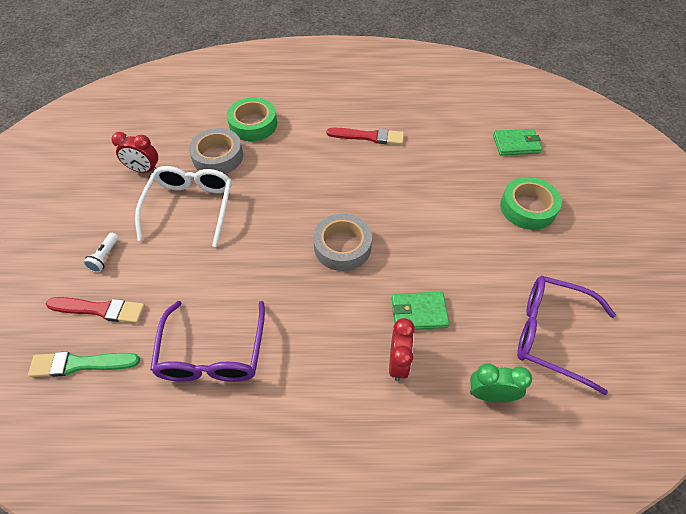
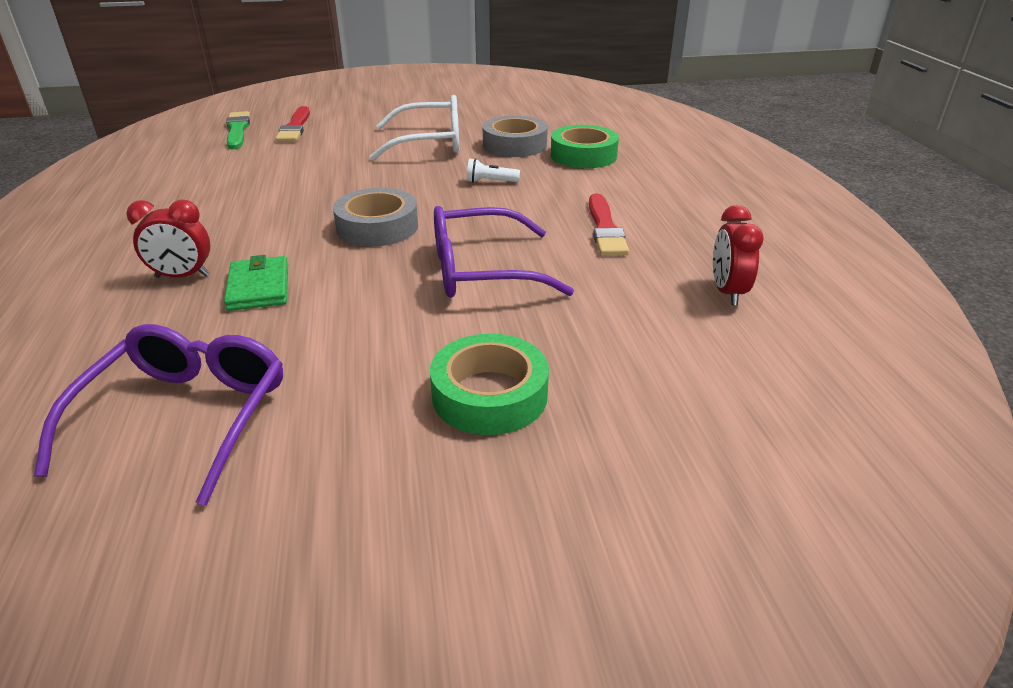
camera: 80 degrees right, 20 degrees down
white flashlight [83,233,118,273] -> white flashlight moved to [467,158,520,183]
red clock [111,132,158,173] -> red clock moved to [713,205,764,305]
purple glasses [150,301,265,382] -> purple glasses moved to [434,206,574,298]
green clock [470,363,532,402] -> none
green wallet [493,129,542,155] -> none

